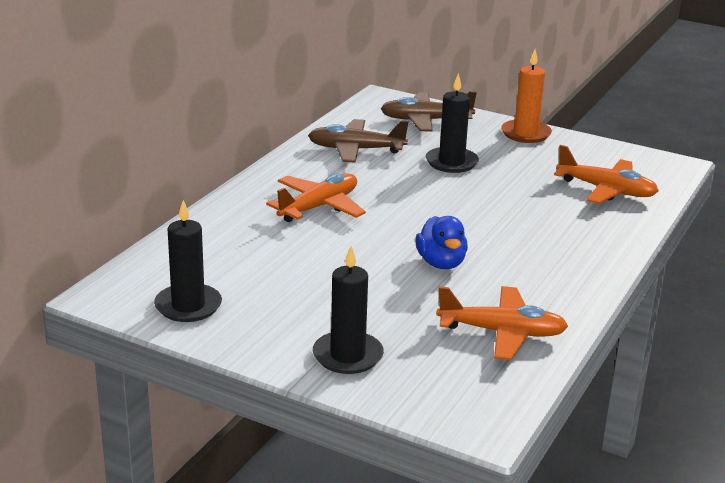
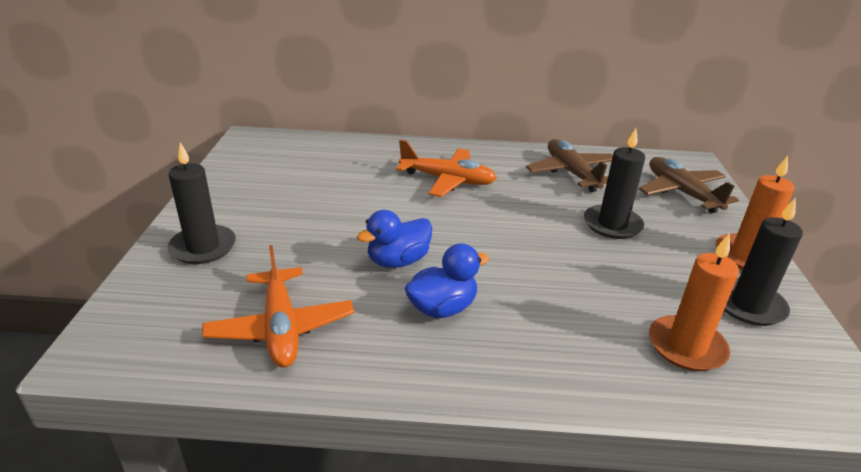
camera: 65 degrees right, 5 degrees up
black candle [154,200,222,322] -> black candle moved to [724,197,803,326]
orange plane [554,145,659,204] -> orange candle [649,233,739,371]
none -> blue duck [405,243,489,318]

